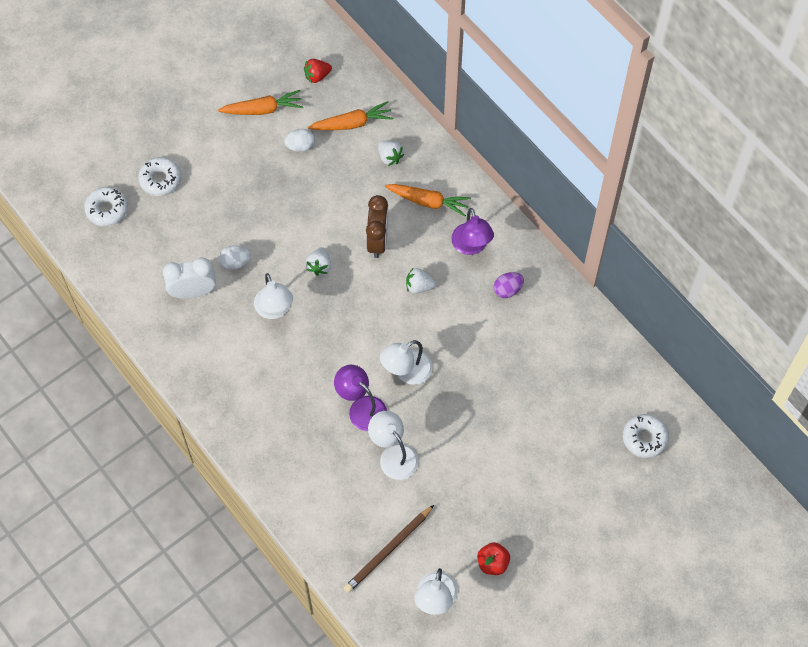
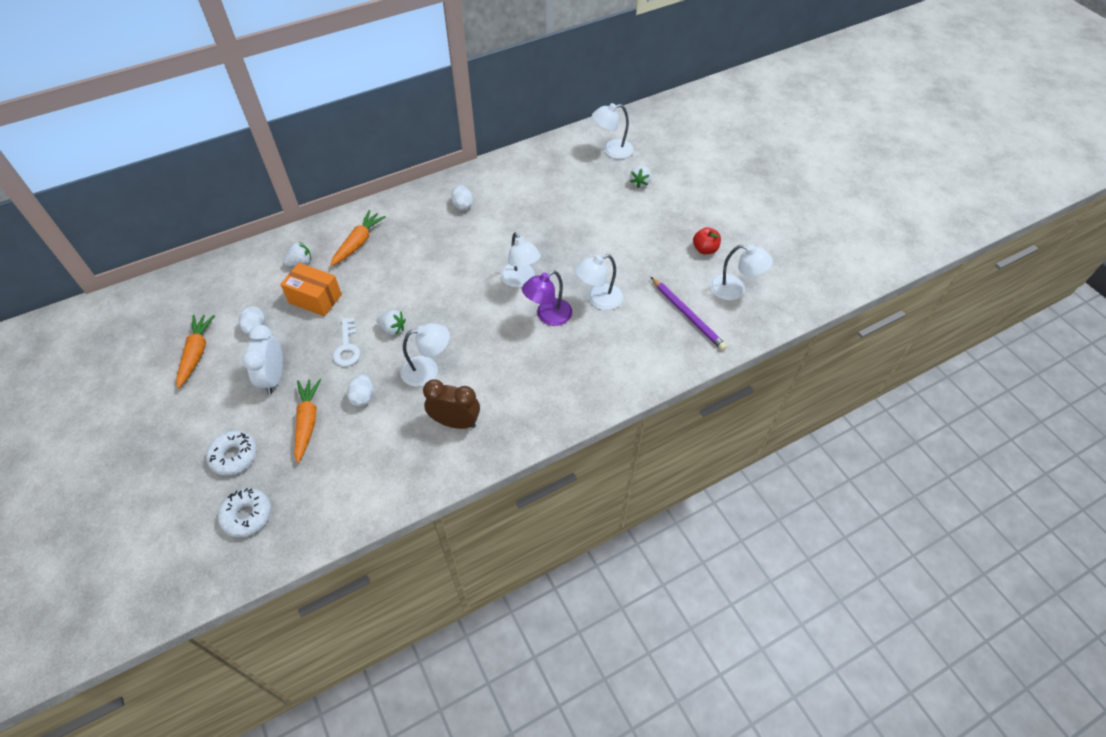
camera: 80 degrees left, 10 degrees down
white clock [163,257,216,299] -> white clock moved to [242,325,283,394]
red strawberry [304,59,332,83] -> none
orange carrot [308,101,393,130] -> orange carrot moved to [294,379,322,463]
brown pencil [344,505,434,593] -> purple pencil [651,277,727,351]
brown clock [366,195,388,258] -> brown clock moved to [423,379,480,429]
white strawberry [406,267,436,293] -> white strawberry moved to [630,165,651,188]
purple lamp [451,208,494,255] -> none
purple egg [494,272,524,298] -> white egg [452,185,473,210]
white donut [623,414,669,458] -> white lamp [592,103,634,159]
none -> orange box [280,263,342,316]
none -> white key [333,318,360,366]

